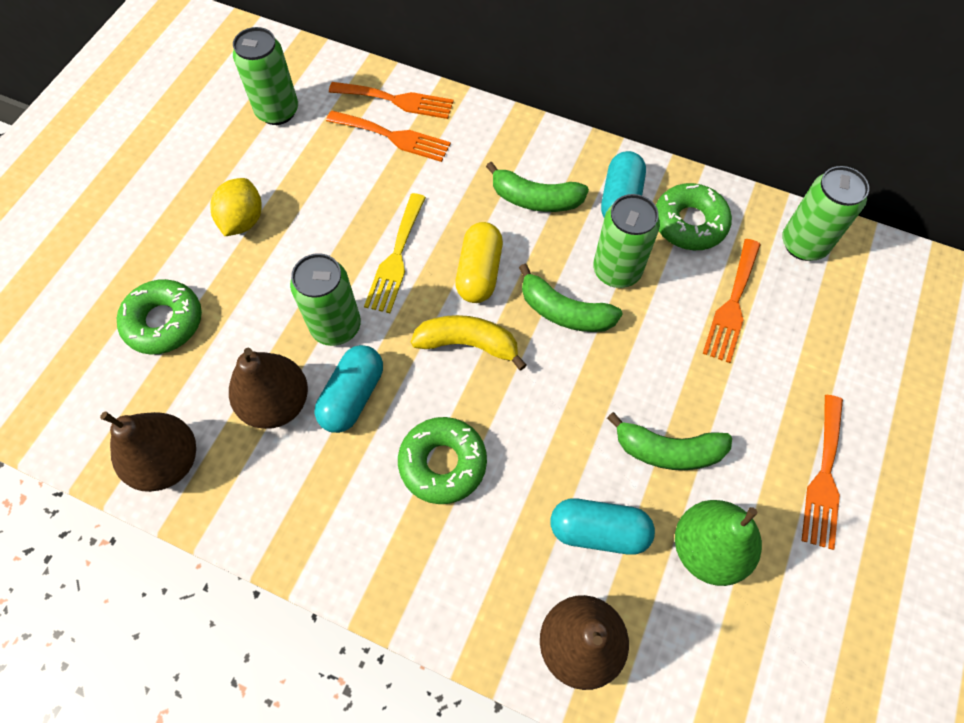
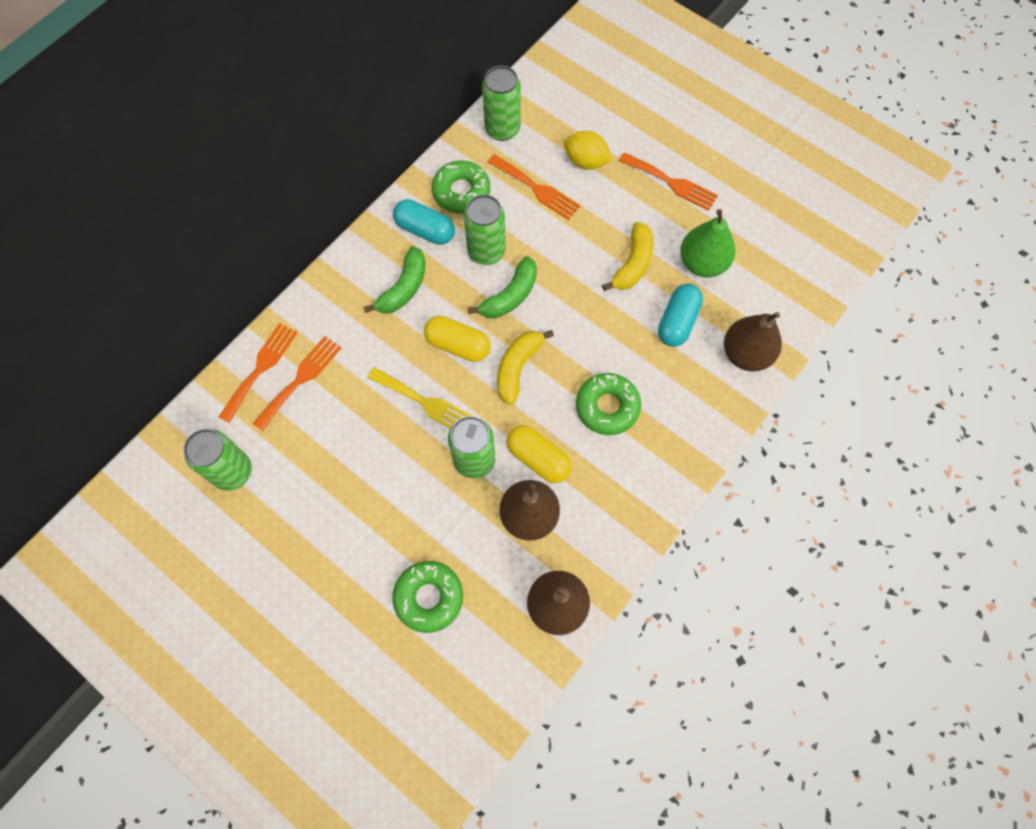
camera: 75 degrees left, 5 degrees up
yellow lemon [210,178,262,236] -> yellow lemon moved to [564,131,613,170]
turquoise capsule [315,345,383,433] -> yellow capsule [506,425,572,483]
green banana [607,412,732,470] -> yellow banana [602,222,653,291]

